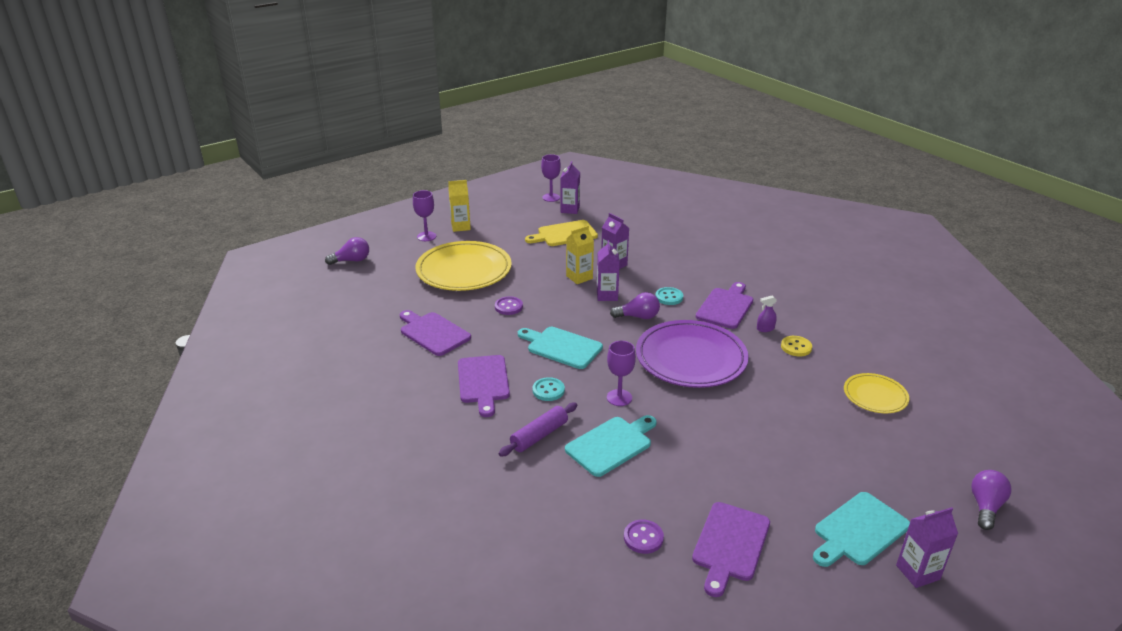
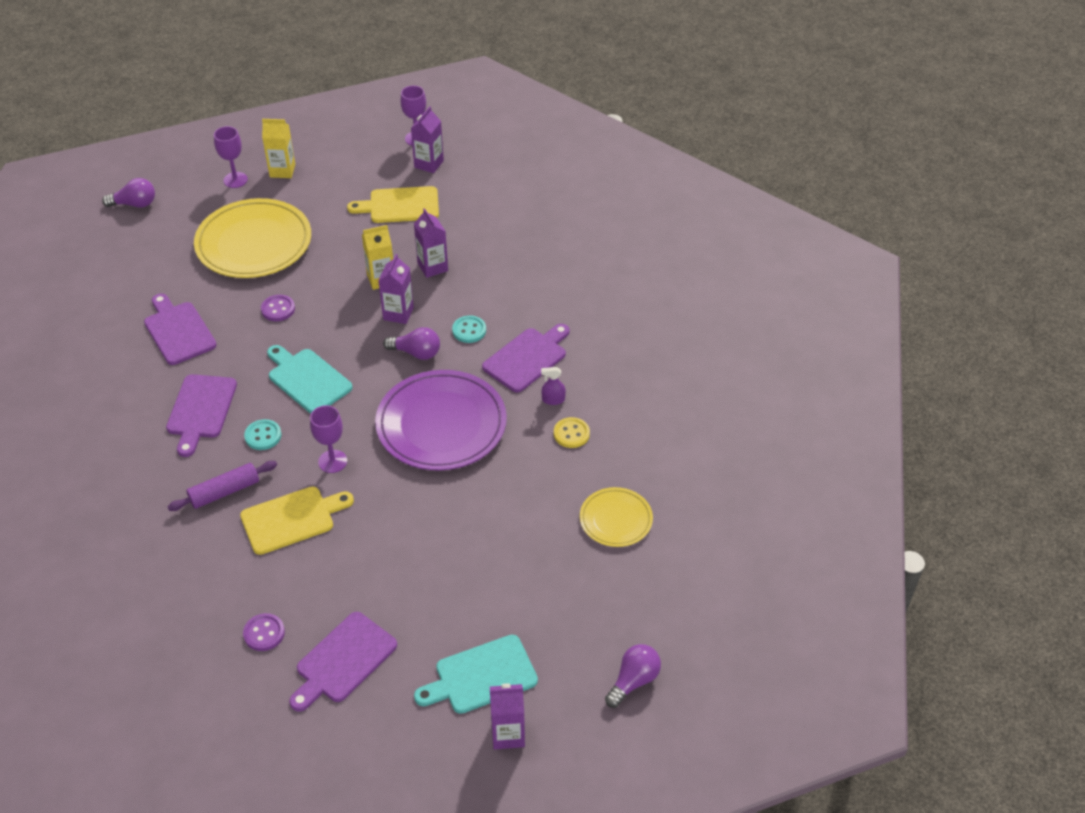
camera: 15 degrees right, 15 degrees up
turquoise cutting board [565,415,657,477] -> yellow cutting board [240,486,354,555]

